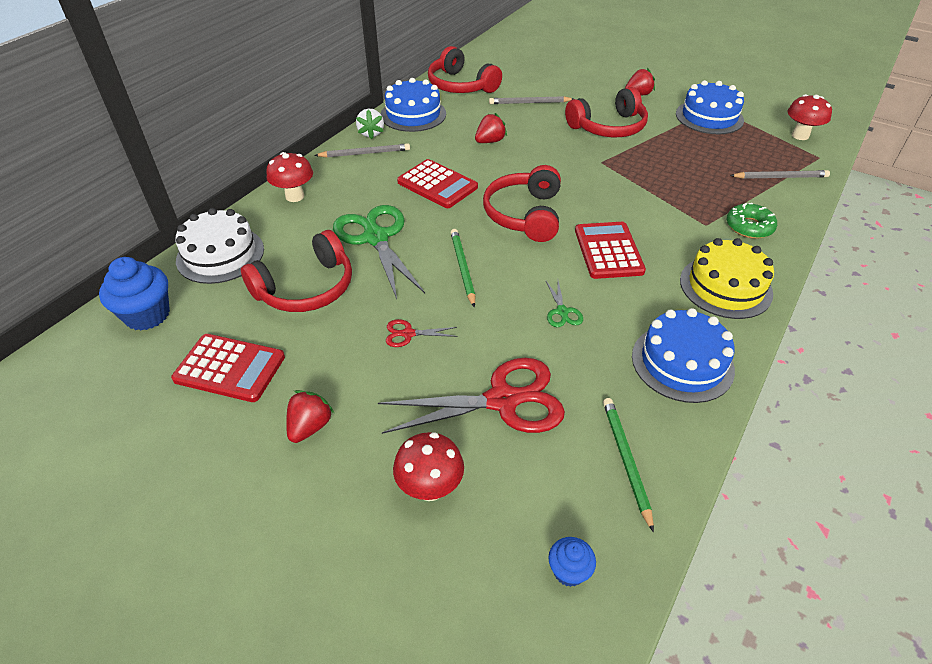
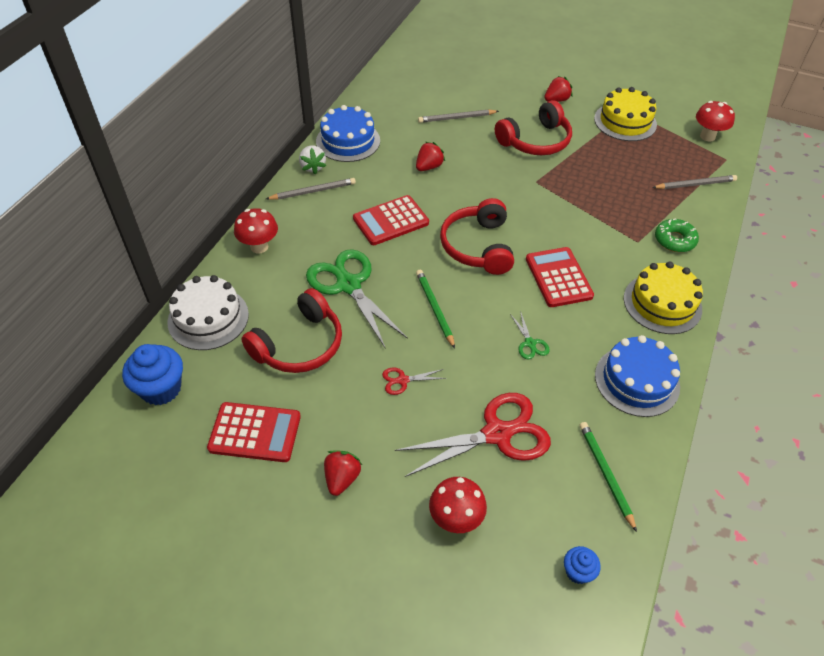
camera: 10 degrees left, 5 degrees up
red calculator [397,159,478,208] -> red calculator turned 120 degrees clockwise [353,195,429,245]
red headphones [428,46,502,93] -> none
blue cake [676,80,744,134] -> yellow cake [594,87,657,141]

